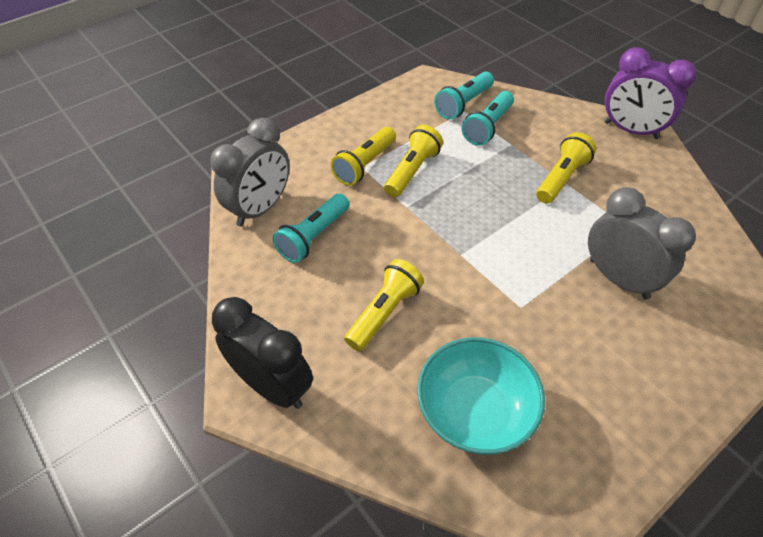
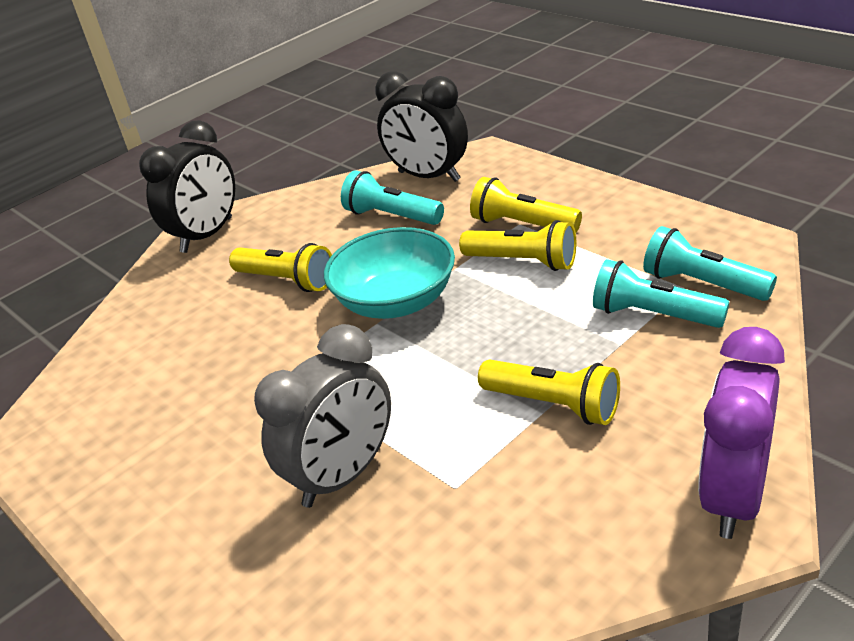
camera: 90 degrees right, 15 degrees down
grey clock [211,118,290,226] -> black clock [375,71,468,182]
turquoise bowl [417,337,545,455] -> turquoise bowl moved to [324,227,455,319]

